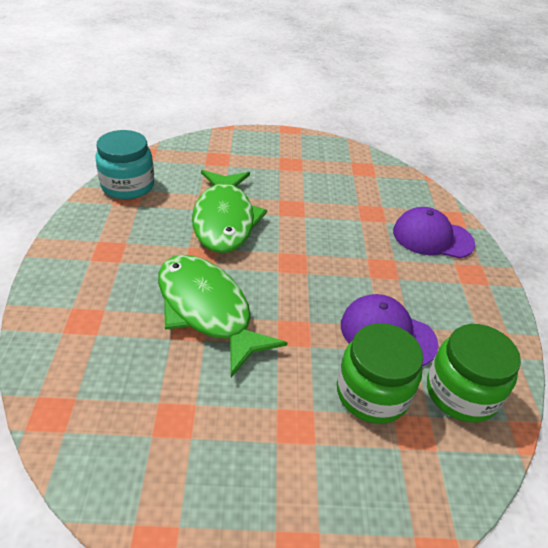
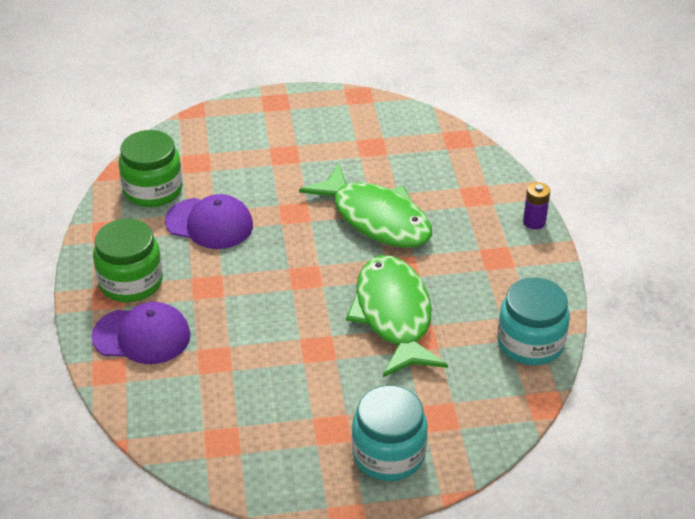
camera: 175 degrees right, 0 degrees up
green jar [337,323,423,424] -> green jar moved to [93,219,163,302]
none -> turquoise jar [352,385,427,481]
none -> purple battery [523,182,550,229]

